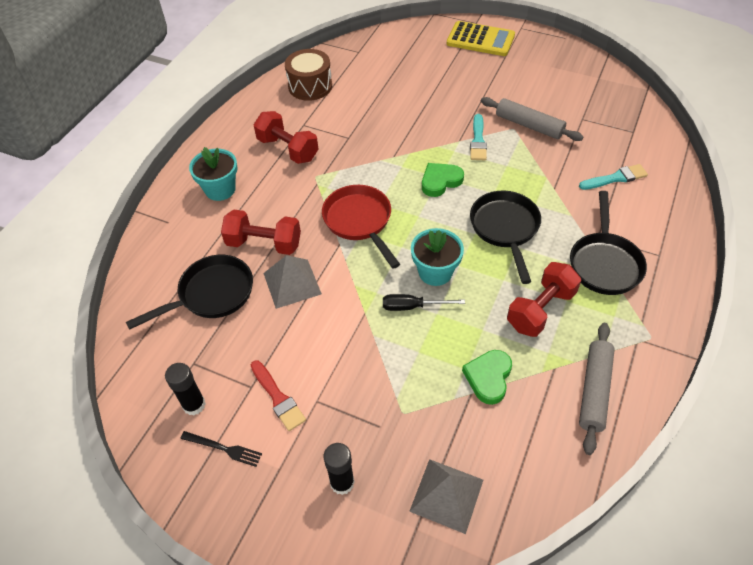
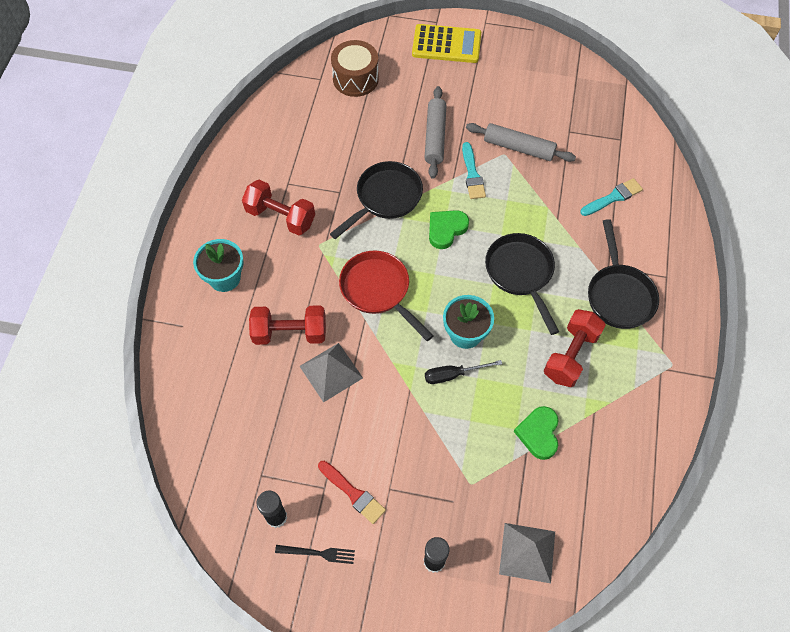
camera: 15 degrees left, 10 degrees up
black pan [126,255,253,330] -> black pan moved to [330,161,423,239]
brown drum [285,49,332,101] -> brown drum moved to [331,40,379,97]
grey rolling pin [579,323,615,455] -> grey rolling pin moved to [424,86,446,179]

